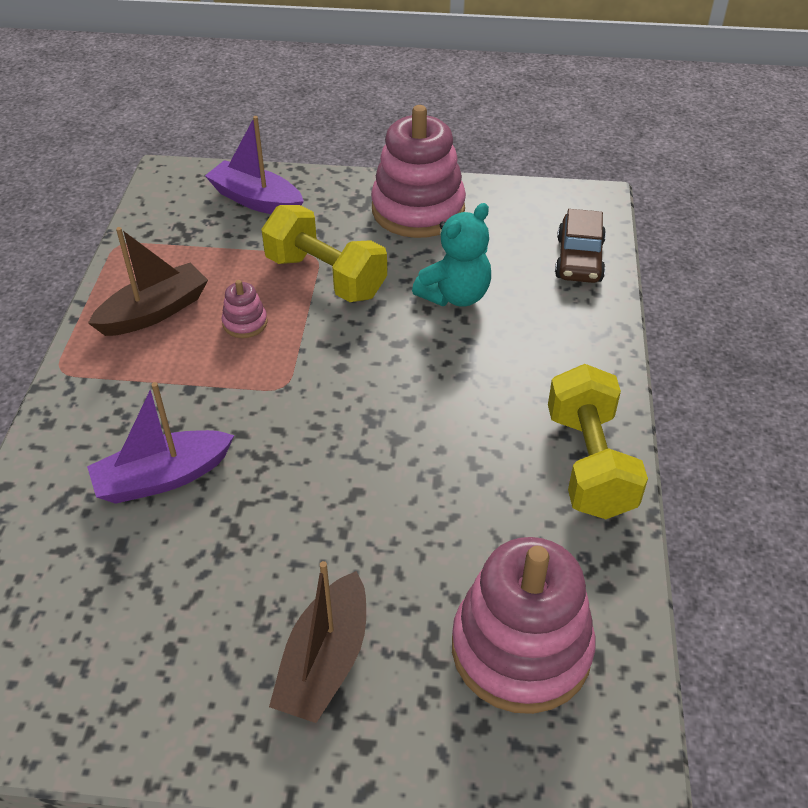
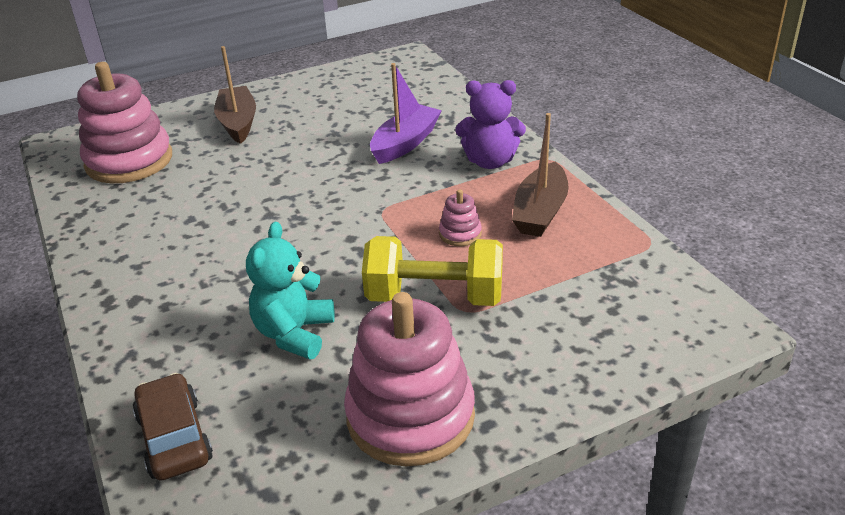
camera: 150 degrees right, 10 degrees down
purple boat [205,116,304,214] -> none
yellow dumbbell [548,364,648,519] -> none
none -> purple teddy bear [455,80,526,169]

